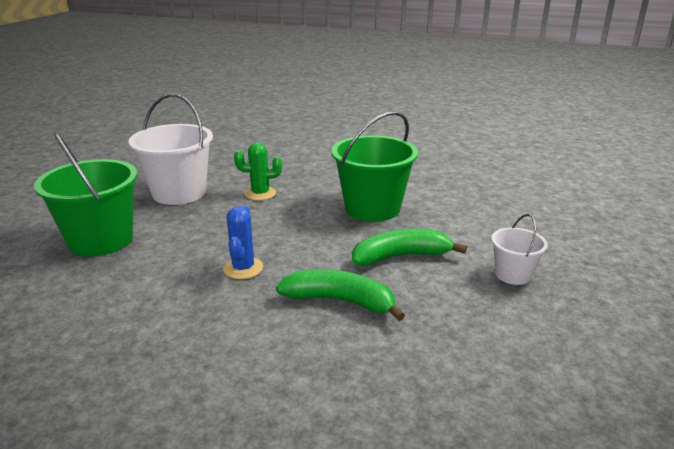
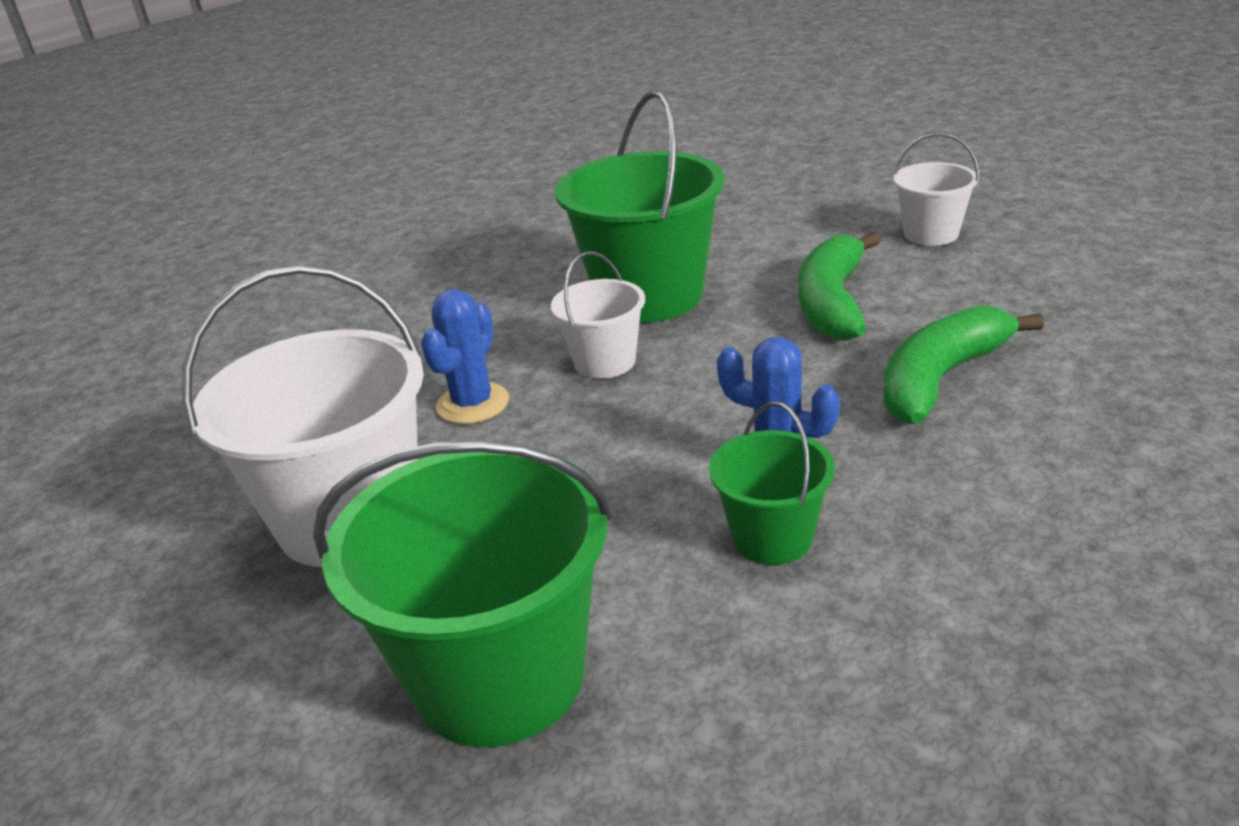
camera: 60 degrees left, 5 degrees up
green cactus [234,142,282,200] -> blue cactus [421,289,509,424]
none -> white bucket [551,251,645,379]
none -> green bucket [709,401,835,565]

